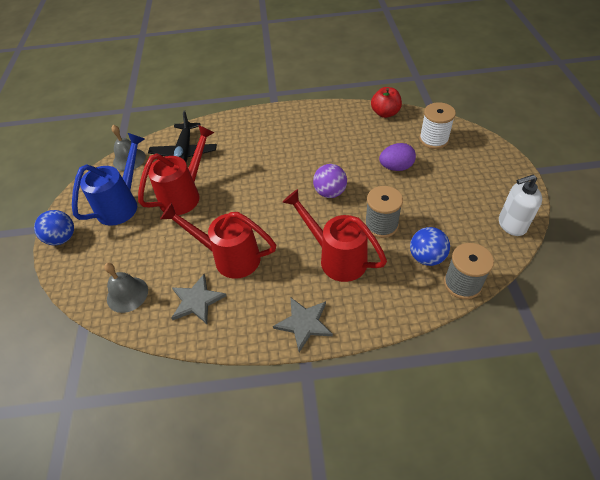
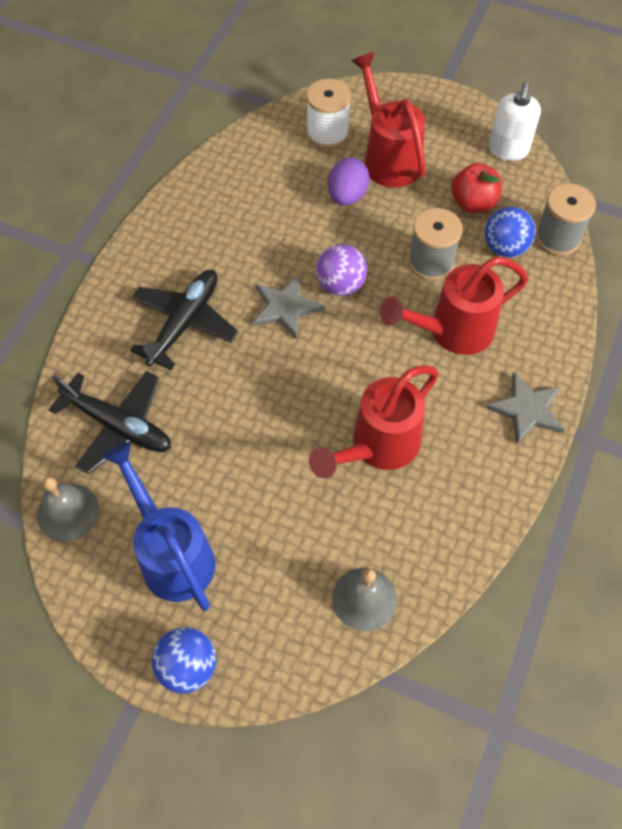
camera: 65 degrees left, 10 degrees up
red watering can [138,125,215,215] -> red watering can moved to [351,52,426,188]
grey star [171,274,226,324] -> grey star moved to [253,275,325,339]
red apple [371,87,402,118] -> red apple moved to [451,163,502,213]
none -> black plane [130,270,239,370]

